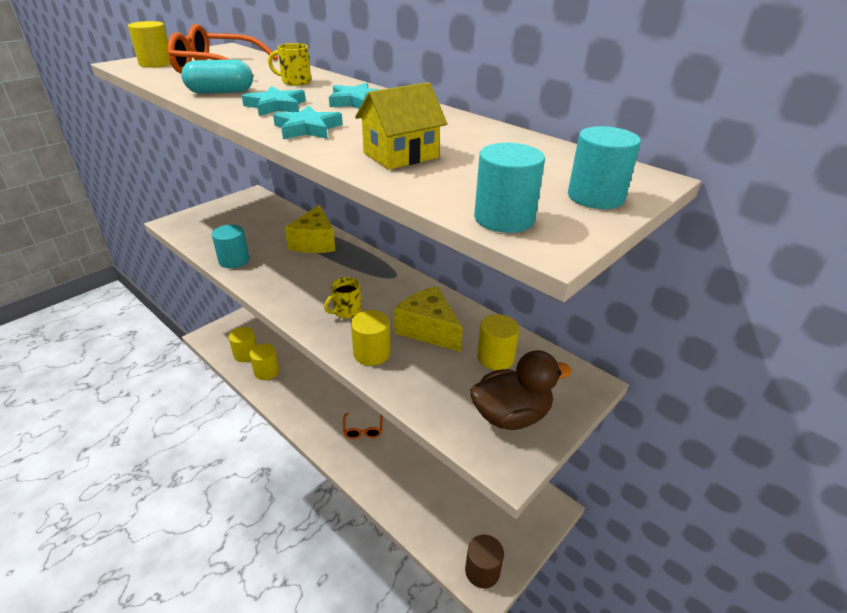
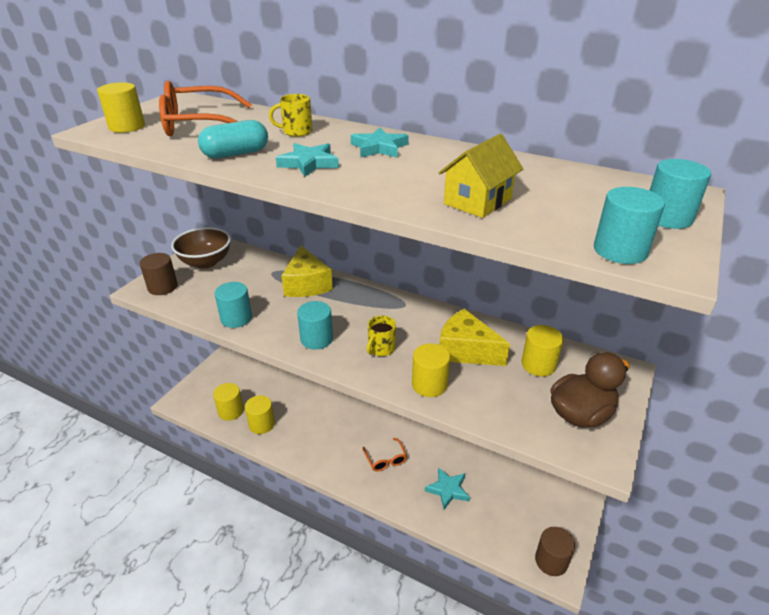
camera: 15 degrees left, 0 degrees up
turquoise star [273,106,343,139] -> turquoise star moved to [425,467,470,510]
none -> brown cylinder [140,253,178,295]
none -> brown bowl [171,227,231,269]
none -> turquoise cylinder [297,301,333,349]

